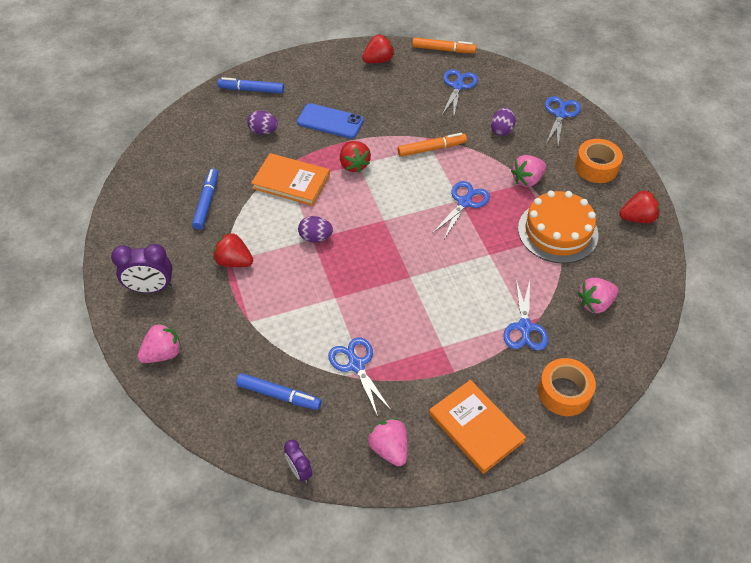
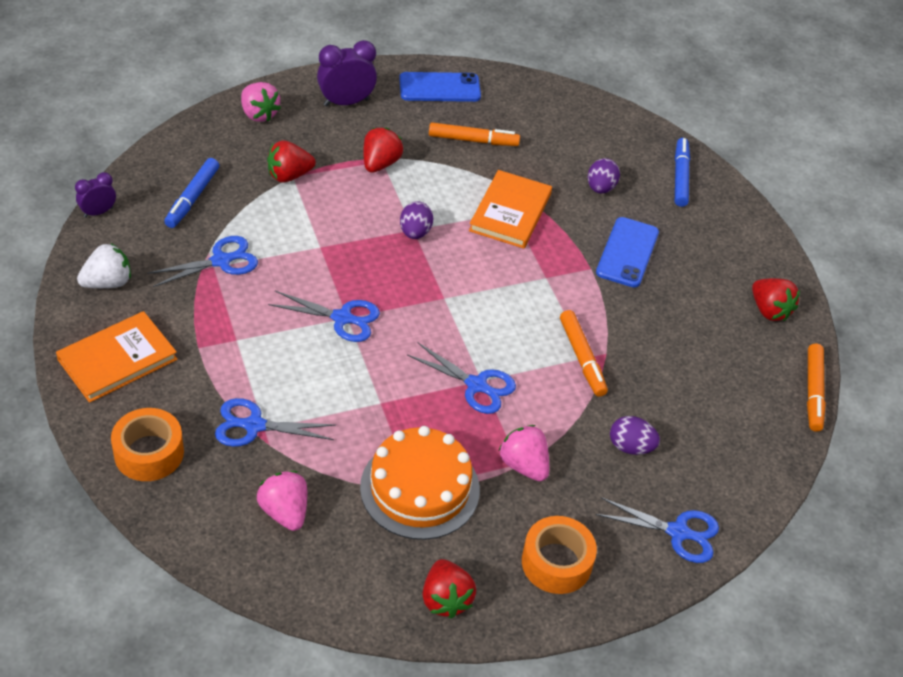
camera: 85 degrees right, 5 degrees down
purple clock [111,244,172,293] -> purple clock turned 75 degrees clockwise [317,40,377,106]
blue marker [192,169,218,230] -> orange marker [429,122,520,146]
red strawberry [340,141,371,172] -> red strawberry moved to [267,140,316,183]
pink strawberry [368,418,408,466] -> white strawberry [77,243,131,288]
blue scissors [442,69,478,115] -> blue scissors moved to [268,291,380,342]
none -> blue phone [399,72,481,102]

